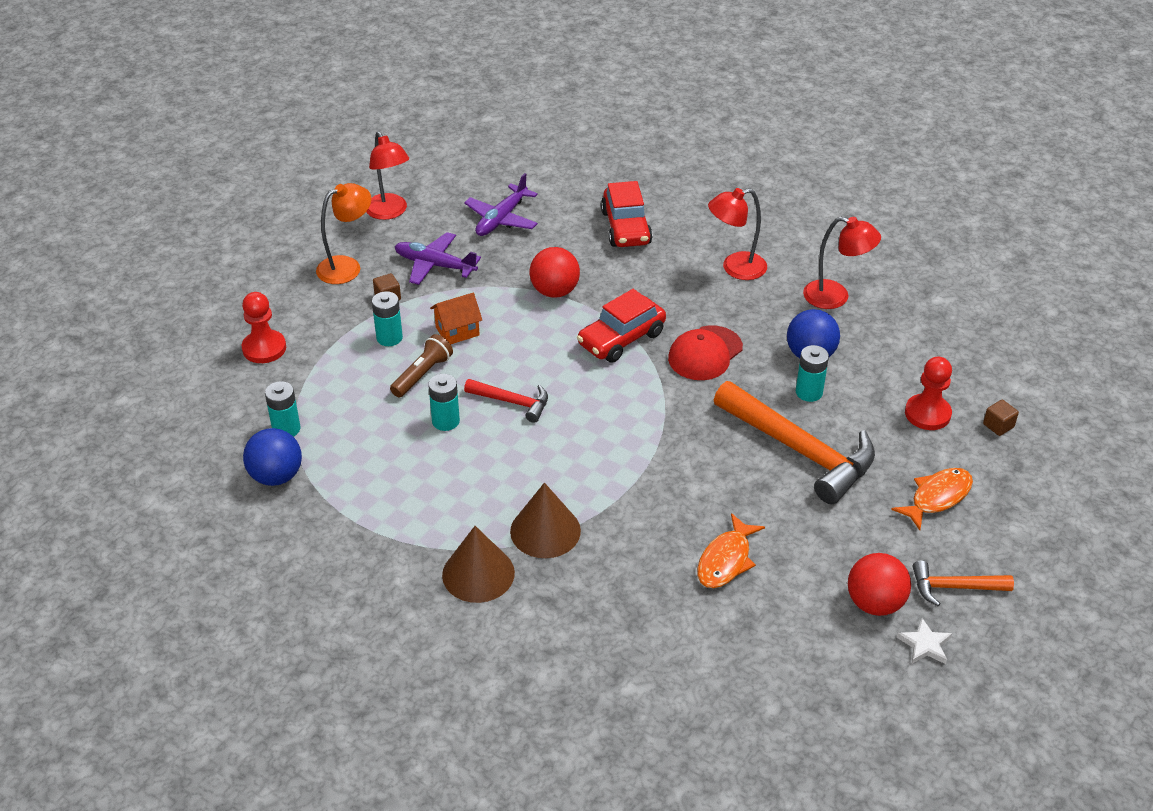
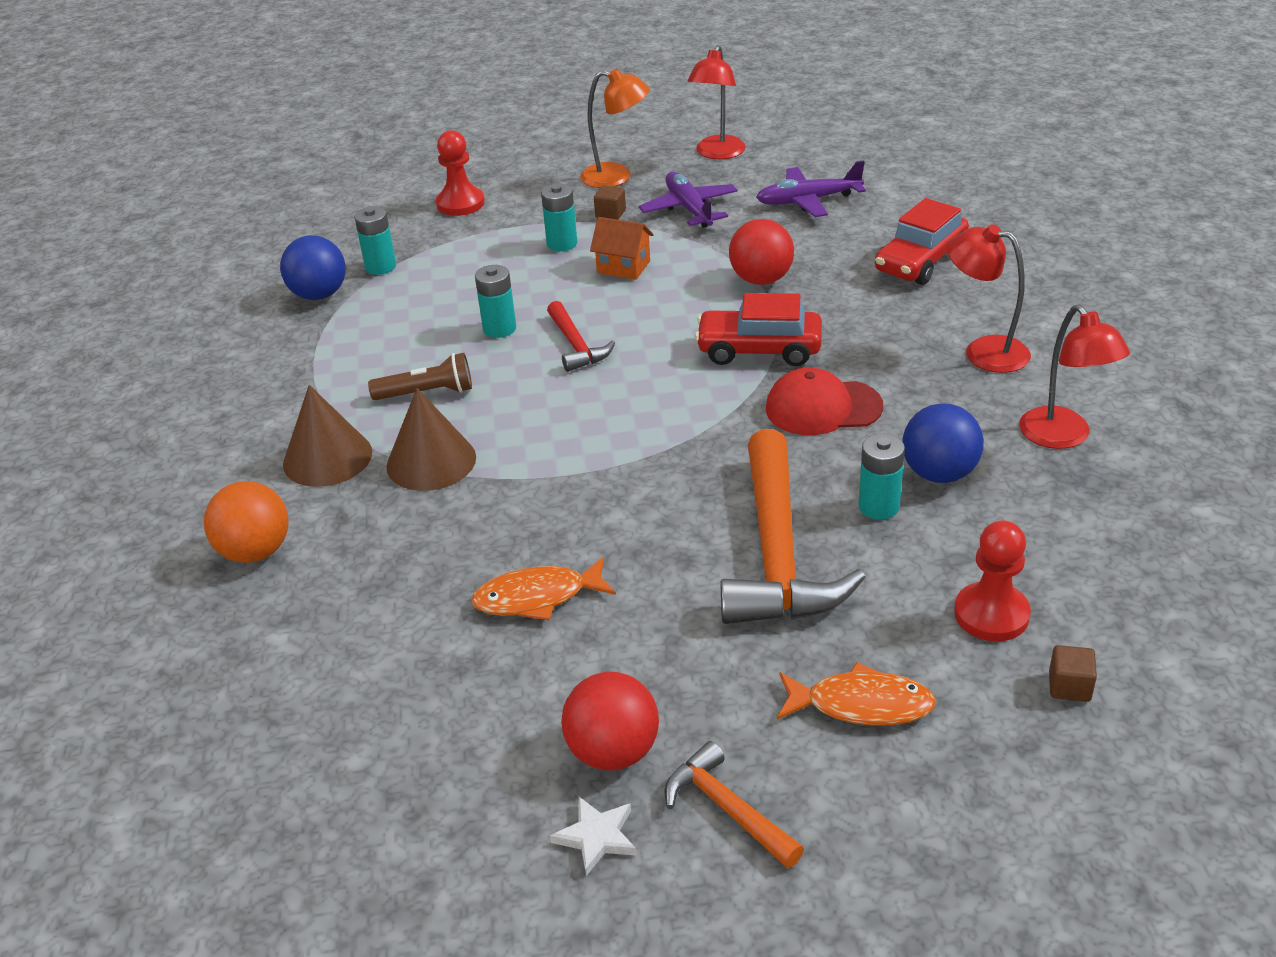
camera: 50 degrees right, 5 degrees down
brown flashlight [390,334,453,397] -> brown flashlight moved to [368,353,472,400]
none -> orange ball [204,481,289,563]

